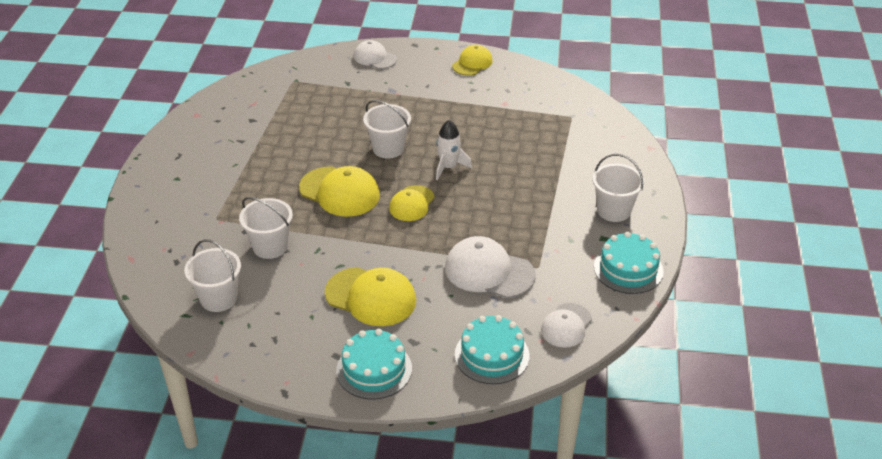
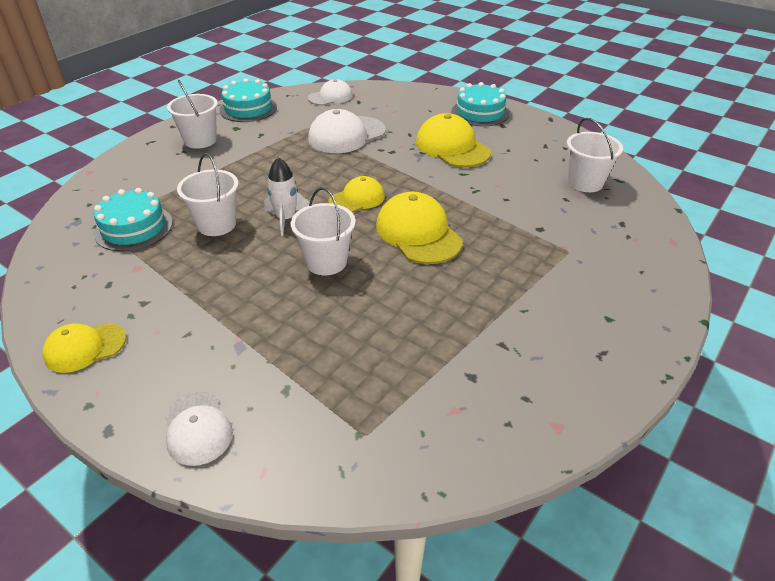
camera: 150 degrees left, 0 degrees up
white bucket [239,197,293,259] -> white bucket moved to [177,153,239,236]
white cap [445,236,536,298] -> white cap turned 90 degrees clockwise [308,109,386,153]
turquoise cake [455,315,529,384] -> turquoise cake moved to [94,188,173,251]

